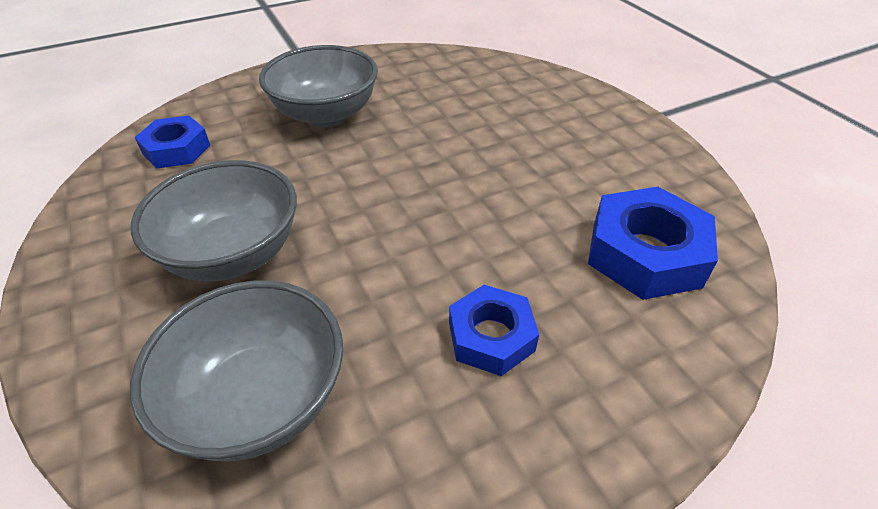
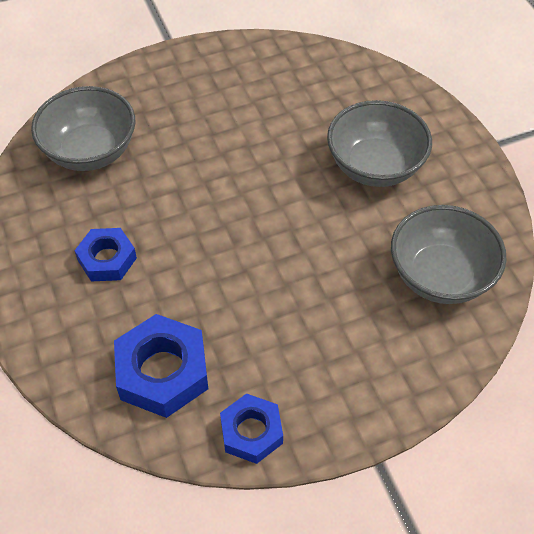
camera: 95 degrees right, 10 degrees up
grey bowl [131,160,297,281] -> grey bowl moved to [391,205,507,304]
blue nut [135,116,210,168] -> blue nut moved to [220,393,283,464]

